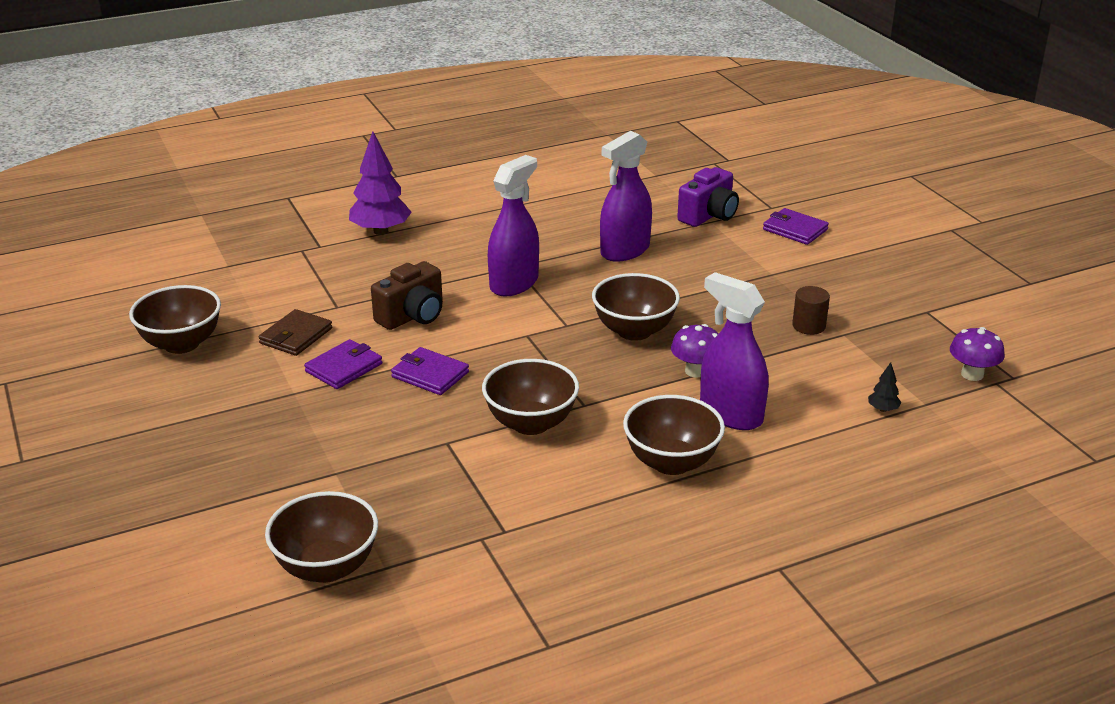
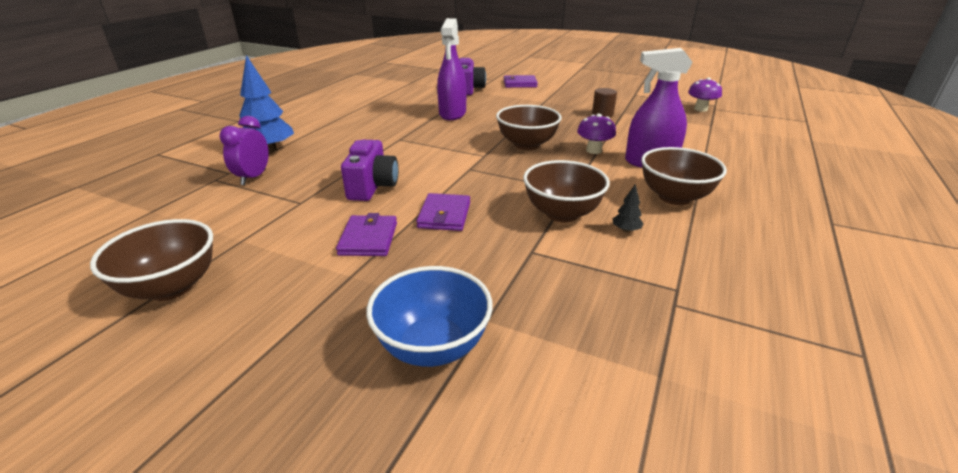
camera: 40 degrees left, 0 degrees up
brown wallet [259,309,332,356] -> none
brown bowl [265,491,378,583] -> none
purple tree [349,131,412,235] -> blue tree [239,55,294,153]
brown camera [371,261,443,330] -> purple camera [341,140,398,201]
purple wallet [391,347,469,395] -> purple wallet turned 75 degrees counterclockwise [416,193,470,231]
purple spray bottle [488,155,539,296] -> none
black tree [868,362,902,412] -> black tree moved to [613,184,644,233]
none -> purple clock [220,116,269,185]
none -> blue bowl [366,266,493,367]

